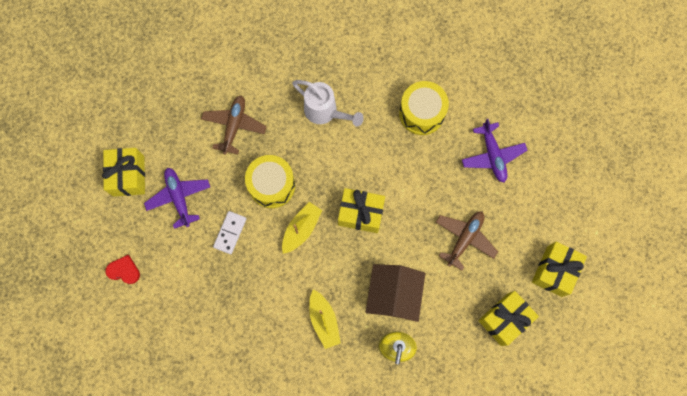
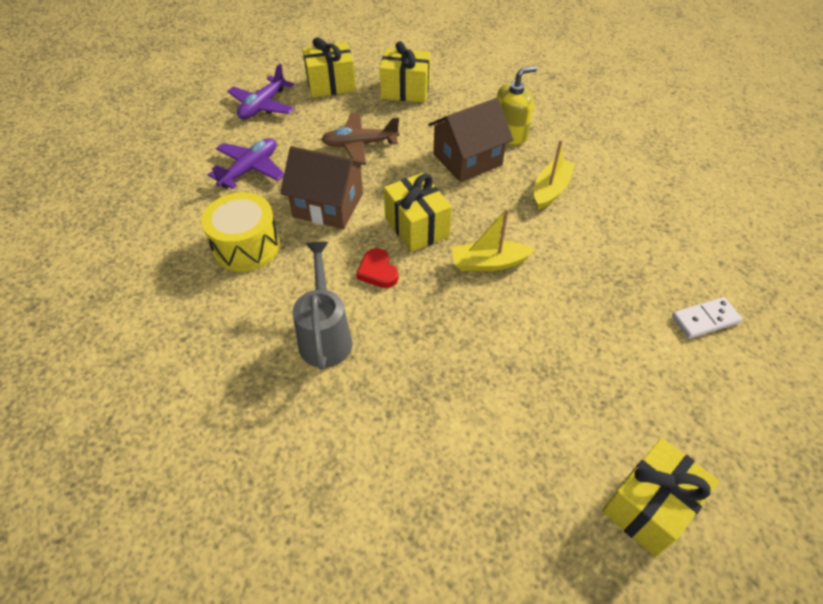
camera: 130 degrees left, 25 degrees down
red heart [105,255,140,284] -> red heart moved to [356,248,399,288]
purple plane [144,168,210,229] -> purple plane moved to [227,64,295,119]
brown plane [201,95,267,155] -> none
white domino [213,211,247,254] -> white domino moved to [672,297,742,339]
yellow drum [245,155,295,208] -> none
white watering can [292,80,364,127] -> grey watering can [292,242,352,370]
none -> brown house [280,146,366,229]

